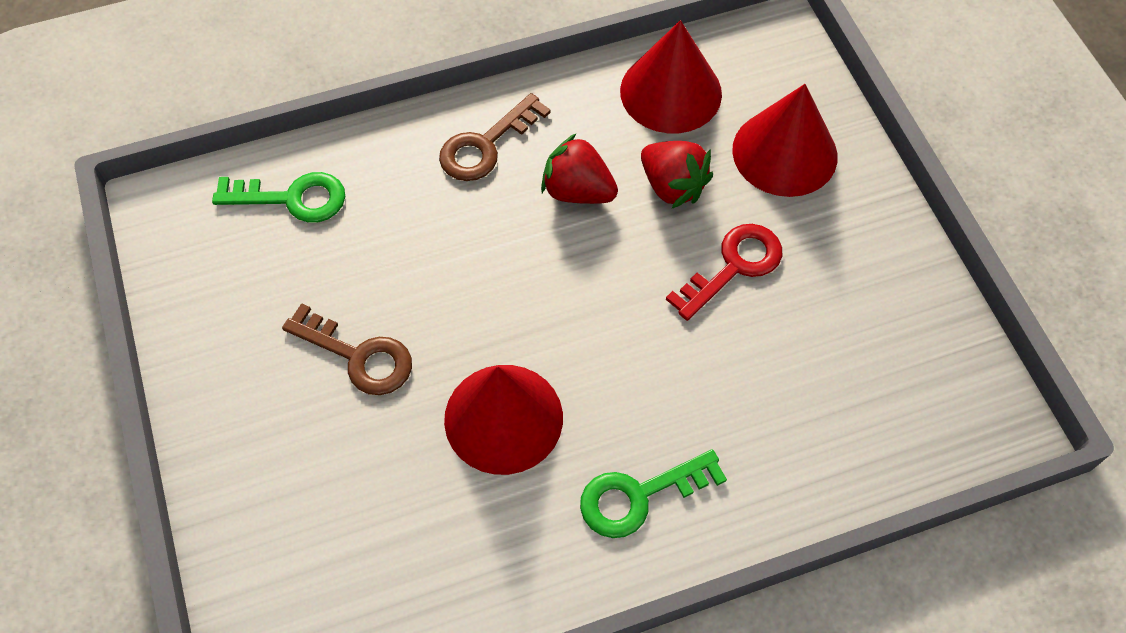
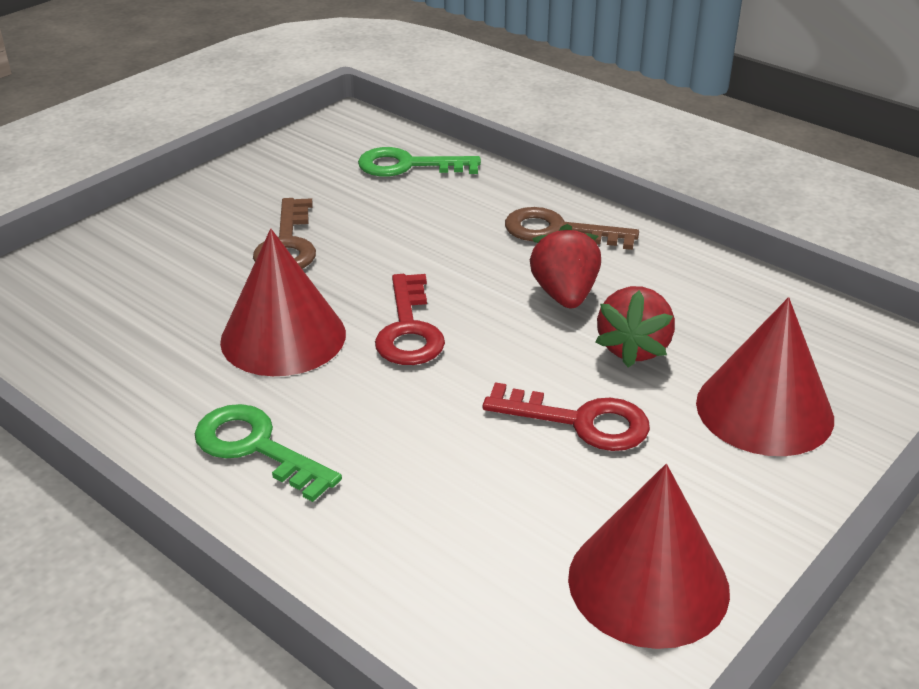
camera: 60 degrees right, 25 degrees down
green key [212,172,345,223] -> green key turned 120 degrees clockwise [358,147,481,177]
red cone [620,20,722,133] -> red cone moved to [568,464,730,649]
none -> red key [375,274,445,365]

